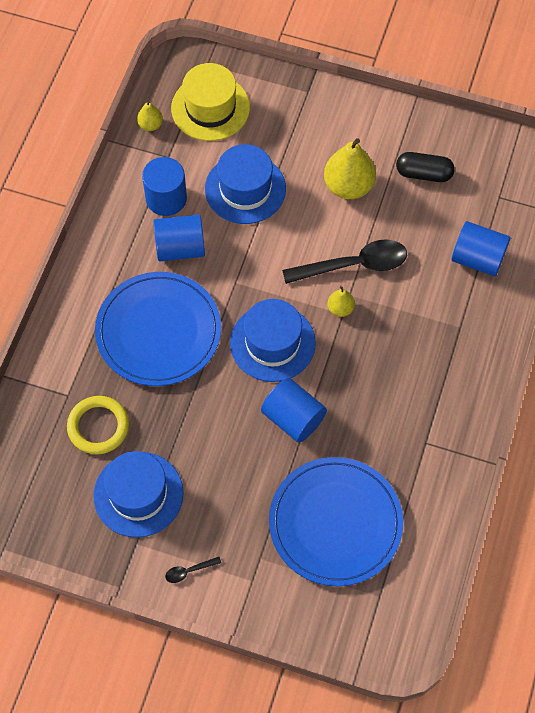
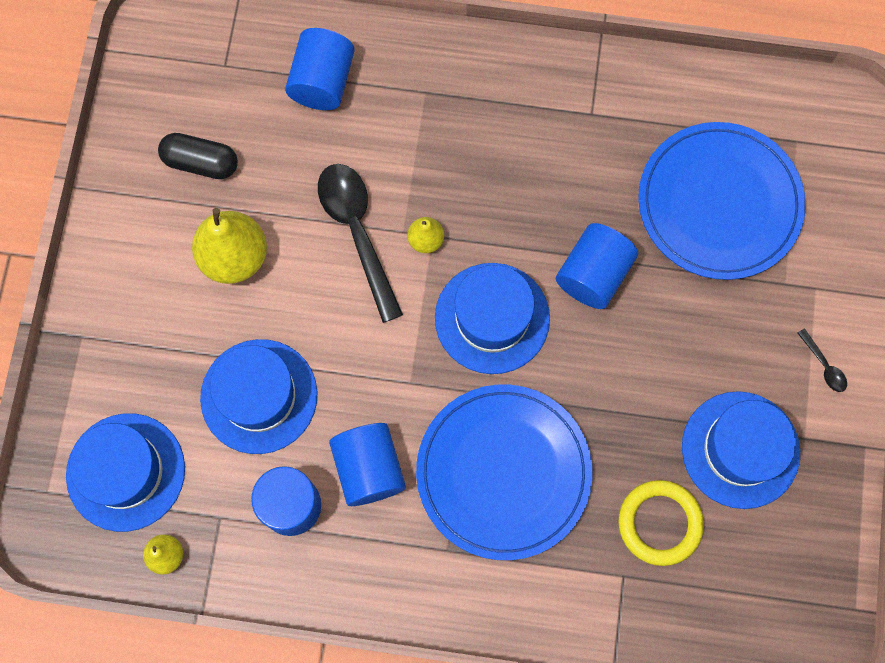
camera: 100 degrees left, 10 degrees up
yellow hat [171,63,250,141] -> blue hat [66,413,185,532]
black capsule [396,152,455,182] -> black capsule turned 75 degrees counterclockwise [158,133,238,179]

